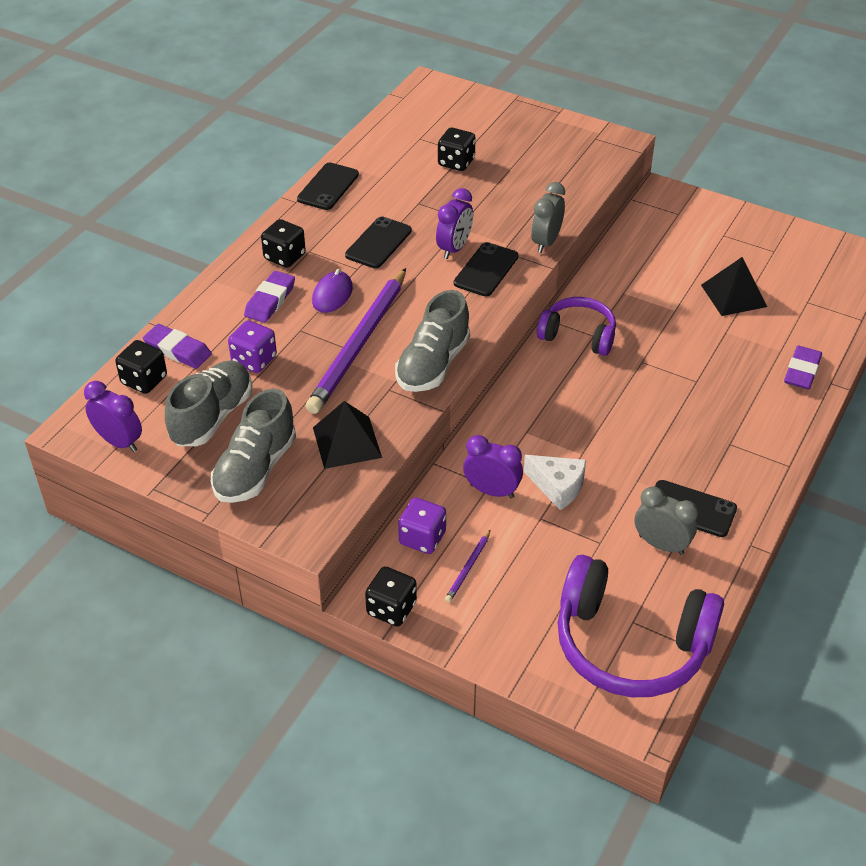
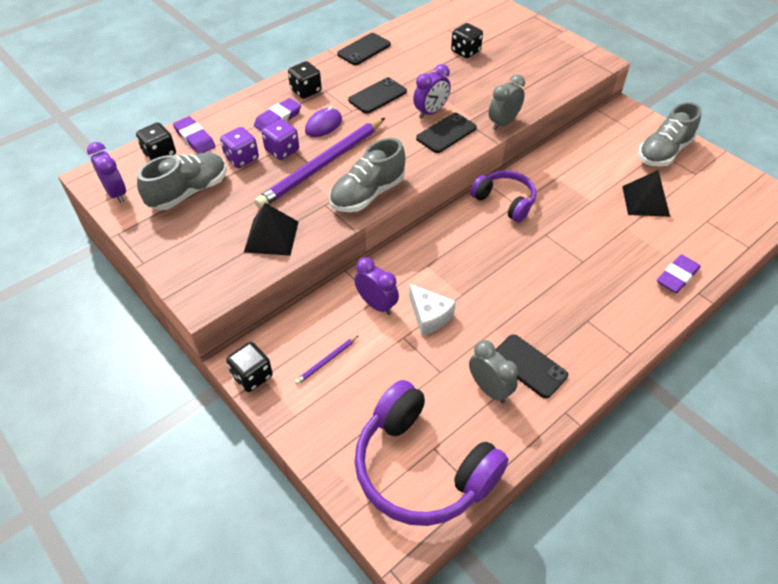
camera: 20 degrees right, 5 degrees up
grey shoe [211,388,296,503] -> grey shoe moved to [638,102,702,167]
purple dice [398,498,446,554] -> purple dice moved to [262,119,299,160]

